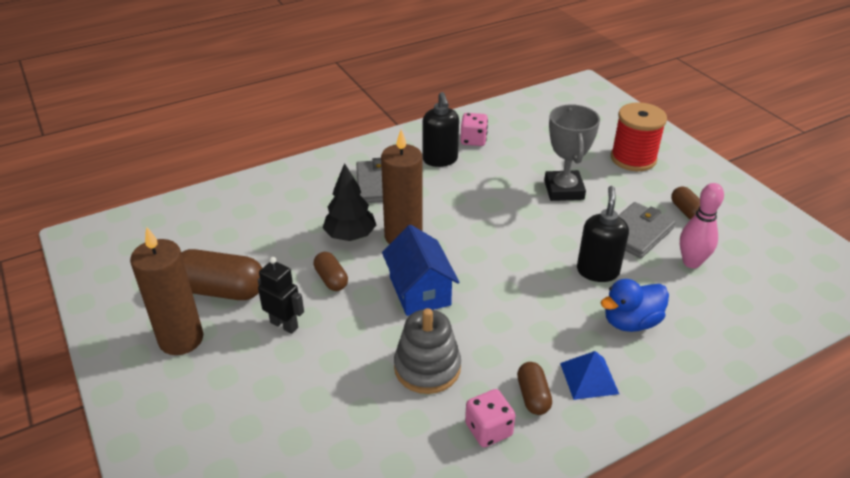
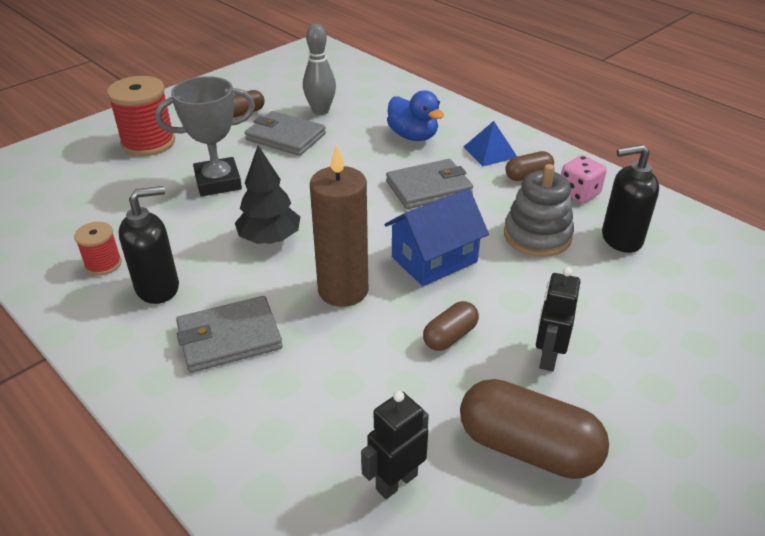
camera: 105 degrees left, 0 degrees up
brown candle [130,227,203,355] -> none
brown capsule [181,249,262,300] -> brown capsule turned 60 degrees counterclockwise [460,379,609,479]
black tree [323,163,376,241] -> black tree moved to [235,146,300,244]
pink dice [460,113,488,146] -> red spool [74,222,122,275]
black soap dispenser [577,186,629,282] -> black soap dispenser moved to [602,145,659,253]
pink bowling pin [680,183,724,268] -> grey bowling pin [303,24,336,115]
none -> black robot [361,391,429,499]
none -> grey wallet [386,159,473,209]

